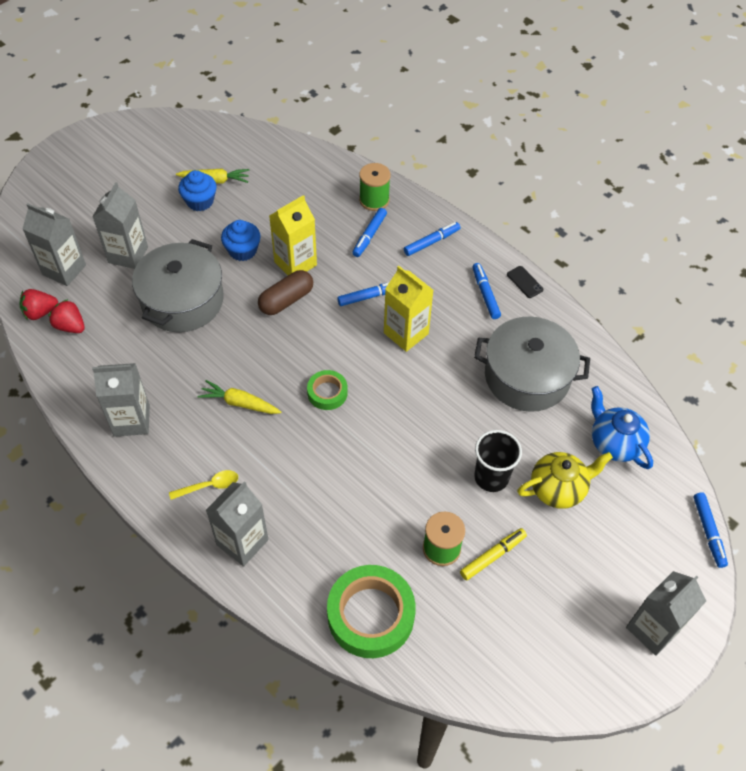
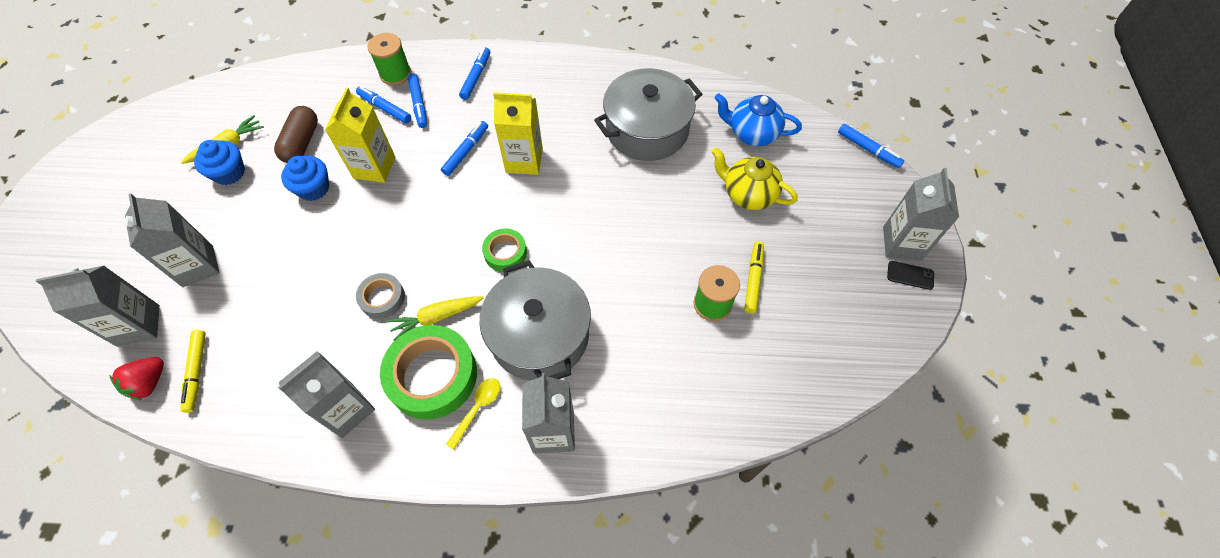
camera: 40 degrees left, 5 degrees up
red strawberry [49,299,85,333] -> yellow marker [180,330,206,413]
grey pot [132,239,224,332] -> grey pot moved to [480,260,591,380]
brown capsule [258,270,313,315] -> brown capsule moved to [274,106,318,163]
green tape [327,565,416,658] -> green tape moved to [380,325,477,420]
blue marker [473,263,501,319] -> blue marker moved to [356,86,411,124]
black cup [474,430,522,492] -> none
black phone [507,266,544,298] -> black phone moved to [887,261,934,290]
yellow teapot [517,452,613,509] -> yellow teapot turned 90 degrees counterclockwise [711,147,798,210]
none -> grey tape [356,273,405,319]

